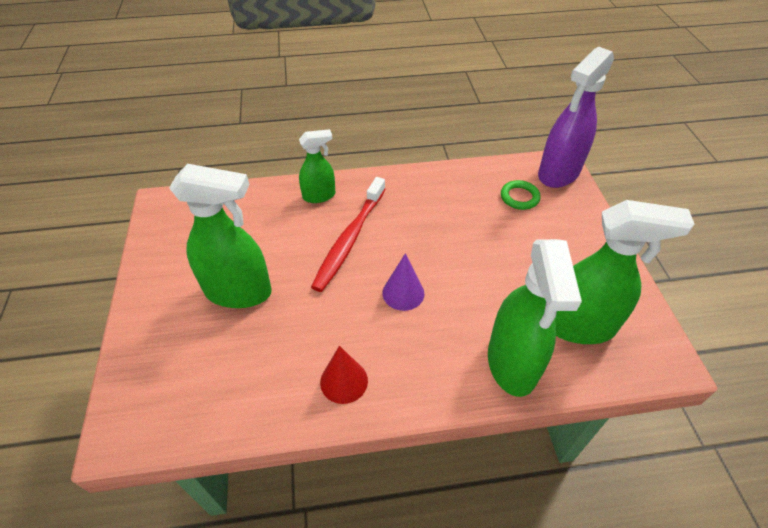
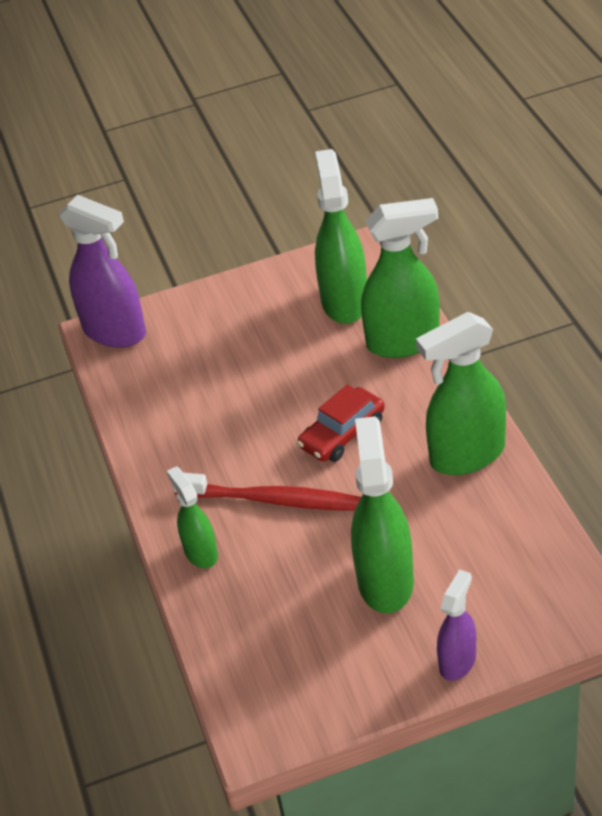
camera: 95 degrees left, 5 degrees down
red cone [320,346,368,404] -> green spray bottle [416,312,506,475]
purple cone [382,253,424,311] -> red car [297,384,385,462]
green ring [501,180,541,210] -> none
none -> purple spray bottle [437,569,476,681]

